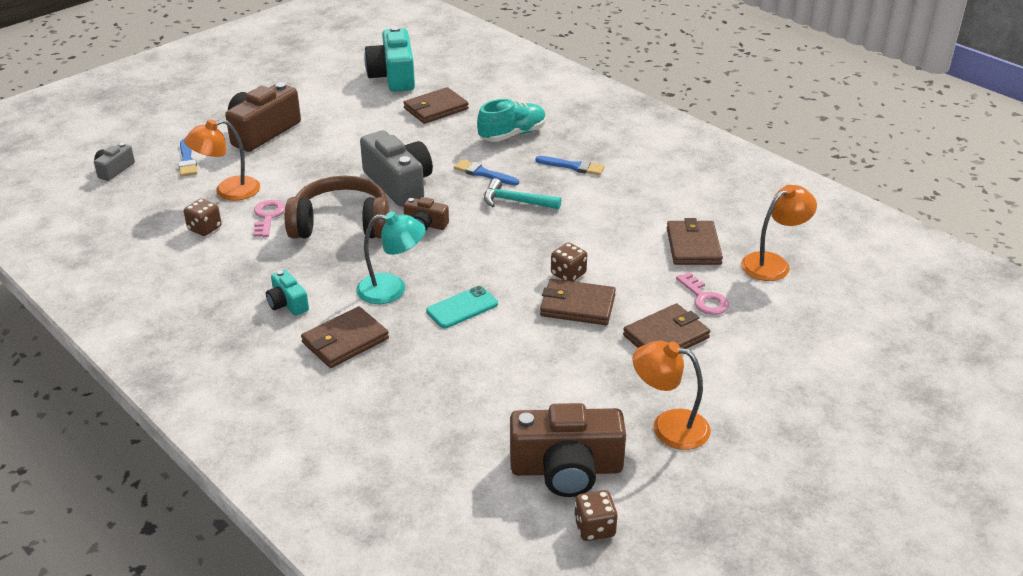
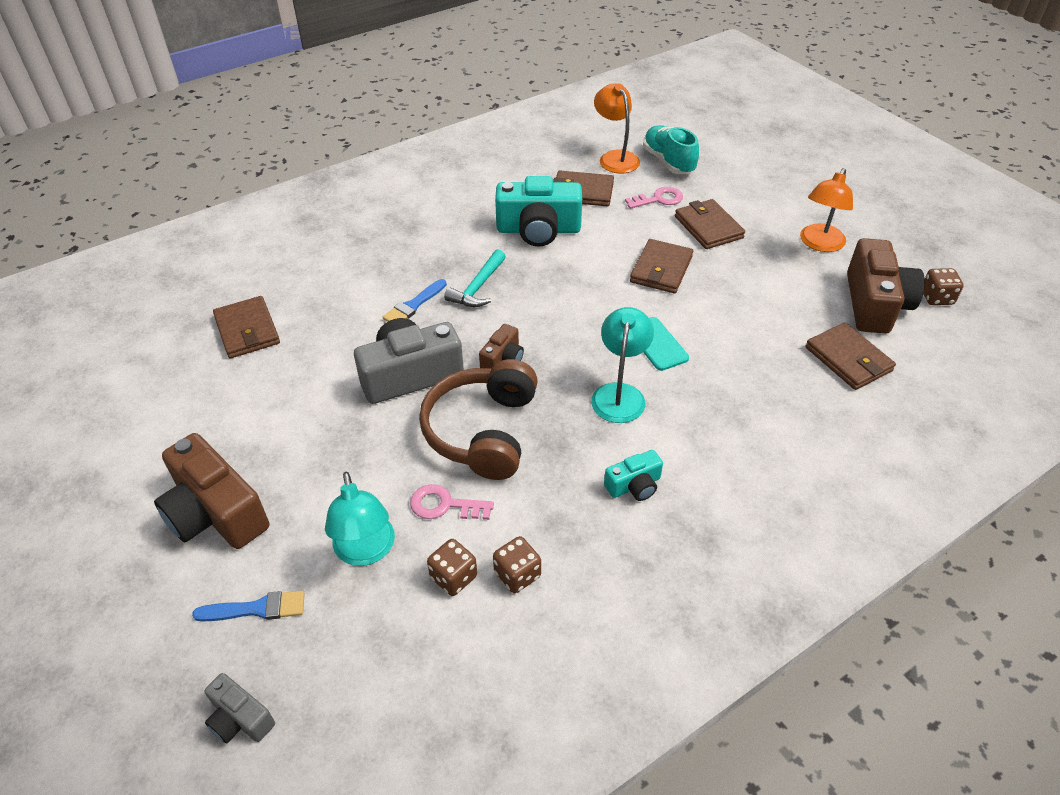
camera: 80 degrees left, 10 degrees up
orange lamp [184,119,260,201] -> turquoise lamp [325,472,395,566]
brown wallet [301,306,389,368] -> brown wallet moved to [805,322,896,390]
turquoise camera [364,26,415,92] -> turquoise camera moved to [495,176,582,247]
turquoise shoe [477,99,546,142] -> turquoise shoe moved to [643,125,699,174]
blue brush [535,156,605,175] -> none
brown dice [551,243,587,281] -> brown dice moved to [493,536,541,593]

